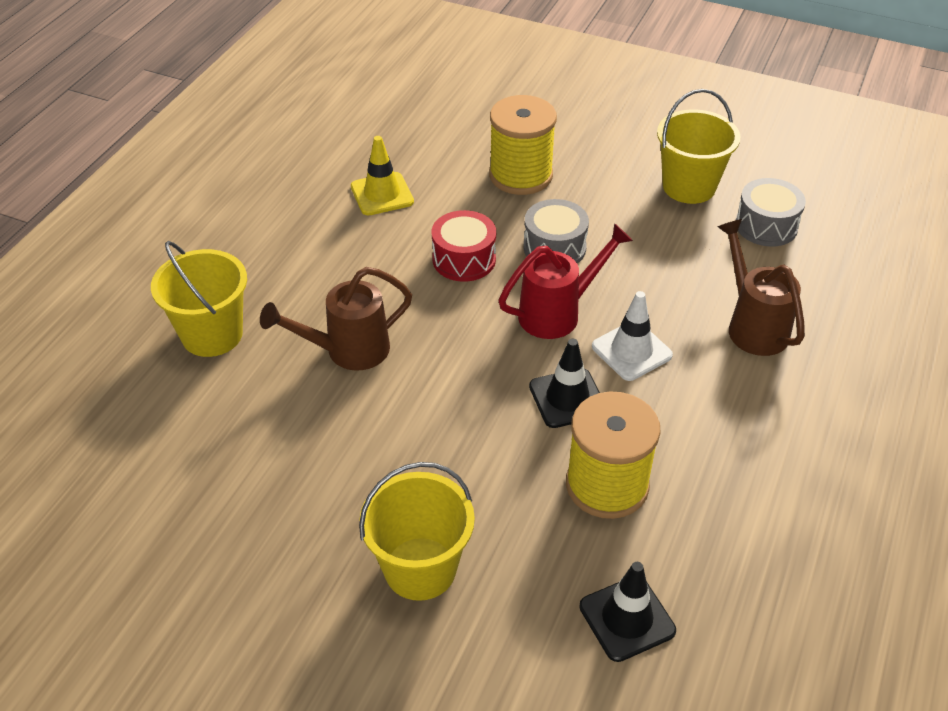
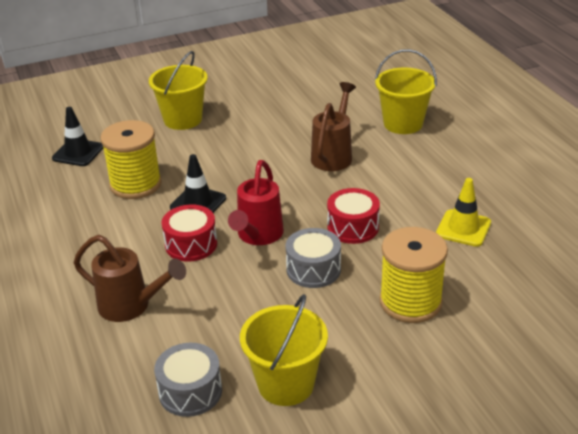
camera: 135 degrees right, 10 degrees down
white traffic cone [592,291,673,381] -> red drum [162,204,217,262]

